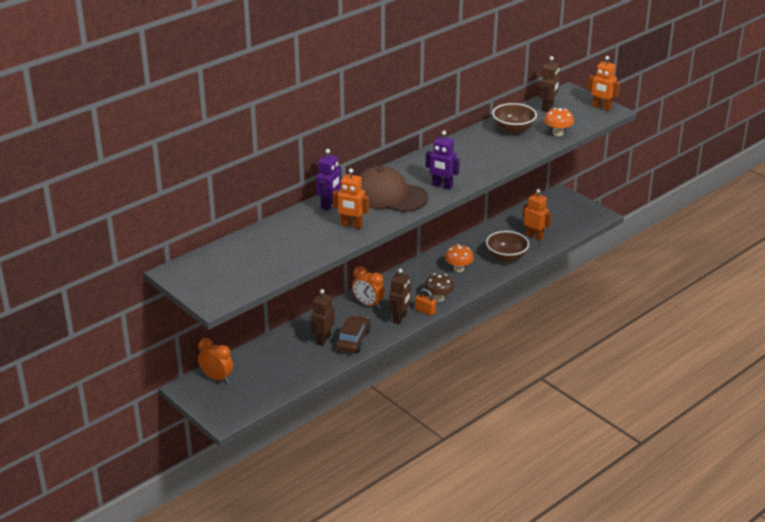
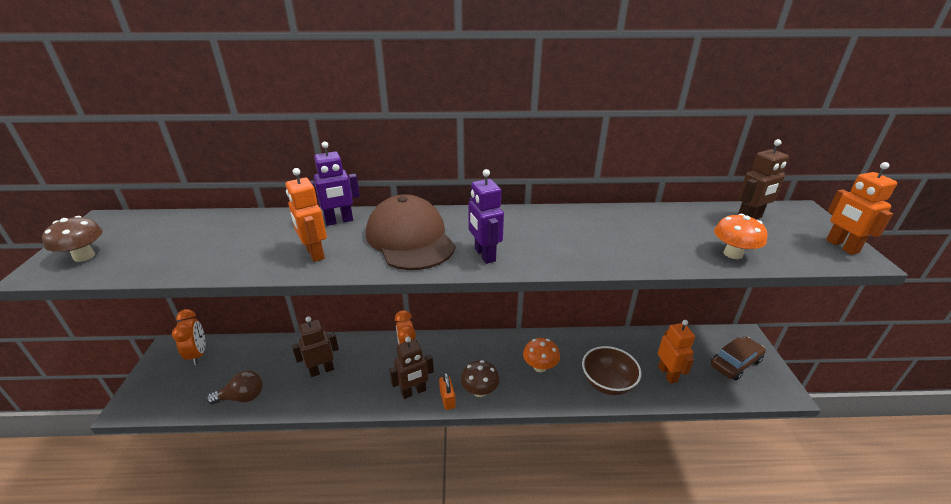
camera: 40 degrees right, 0 degrees up
brown car [336,315,371,353] -> brown car moved to [711,336,766,380]
brown bowl [492,103,537,134] -> none
none -> brown mushroom [42,216,103,262]
none -> brown light bulb [207,371,263,405]

